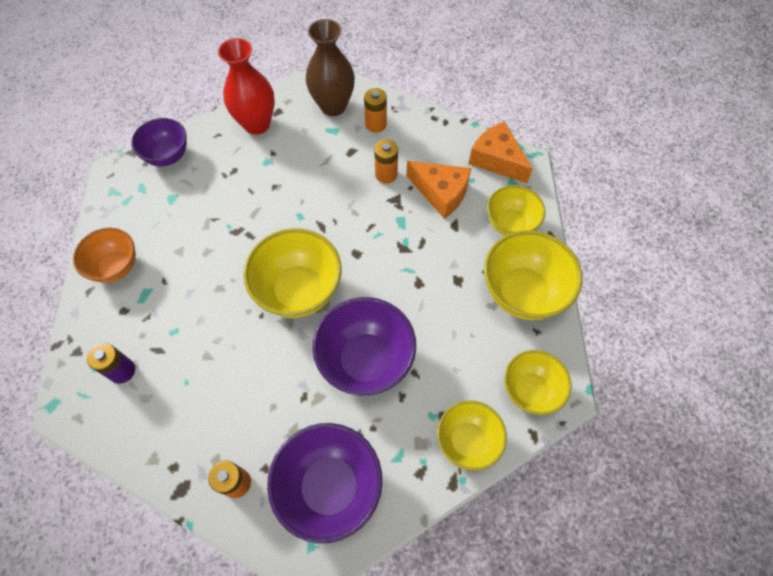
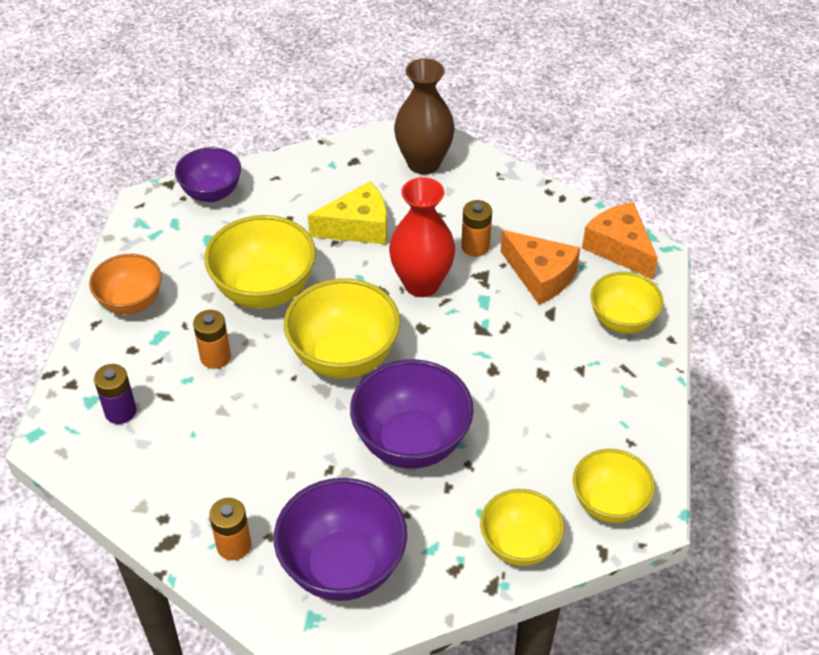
camera: 10 degrees right, 15 degrees down
red vase [218,38,275,135] -> red vase moved to [389,177,455,297]
orange battery [364,88,387,133] -> orange battery moved to [193,310,231,369]
yellow bowl [484,230,582,320] -> yellow bowl moved to [204,215,316,309]
none -> yellow cheese [308,181,387,244]

